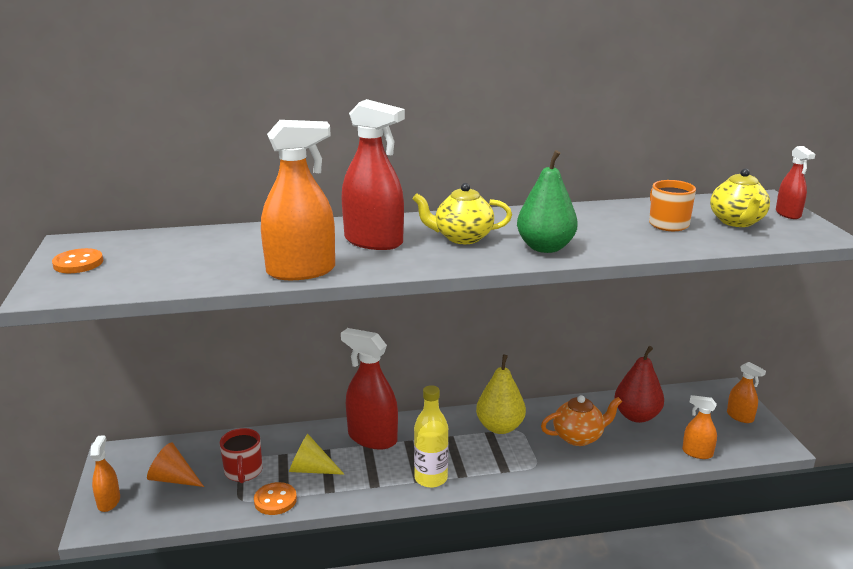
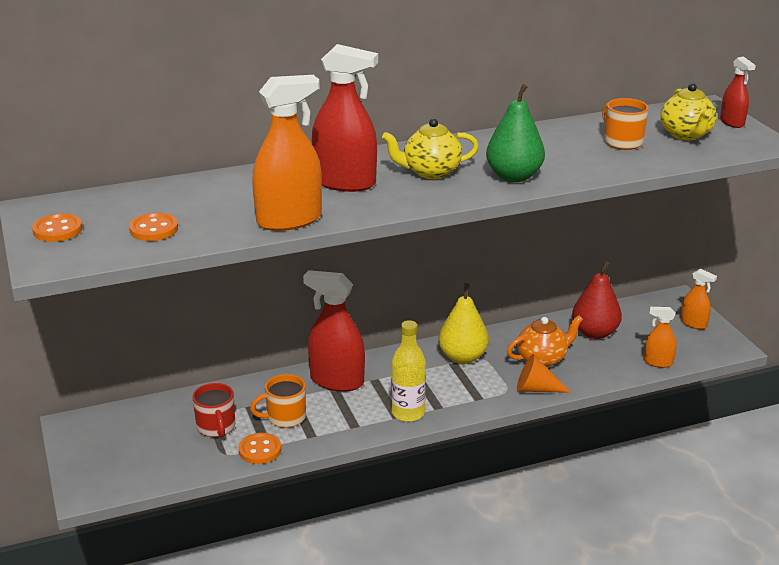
camera: 10 degrees left, 5 degrees up
orange spray bottle [90,435,120,512] -> none
orange cone [147,442,204,487] -> orange cone moved to [517,354,571,393]
yellow cone [289,434,345,475] -> orange mug [250,374,306,428]
none -> orange button [129,213,178,241]

